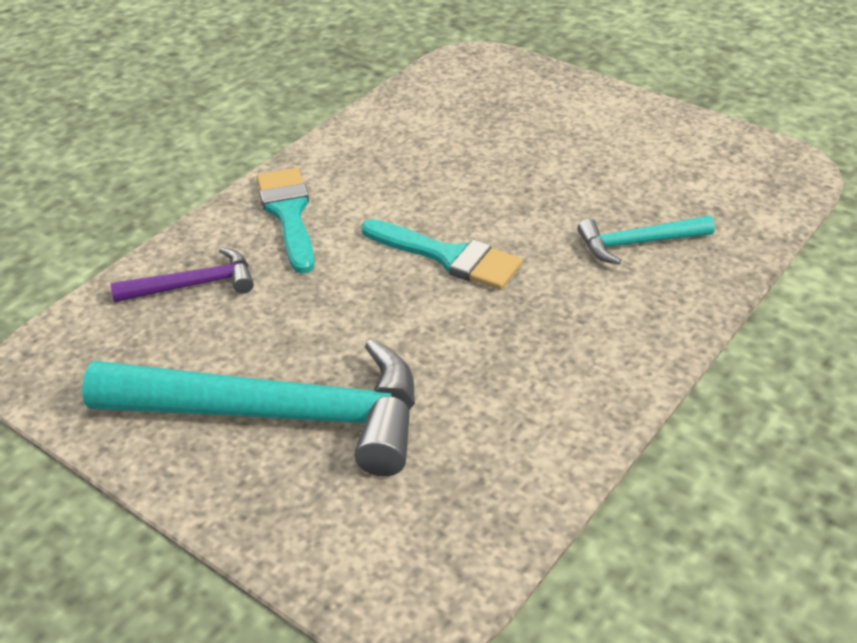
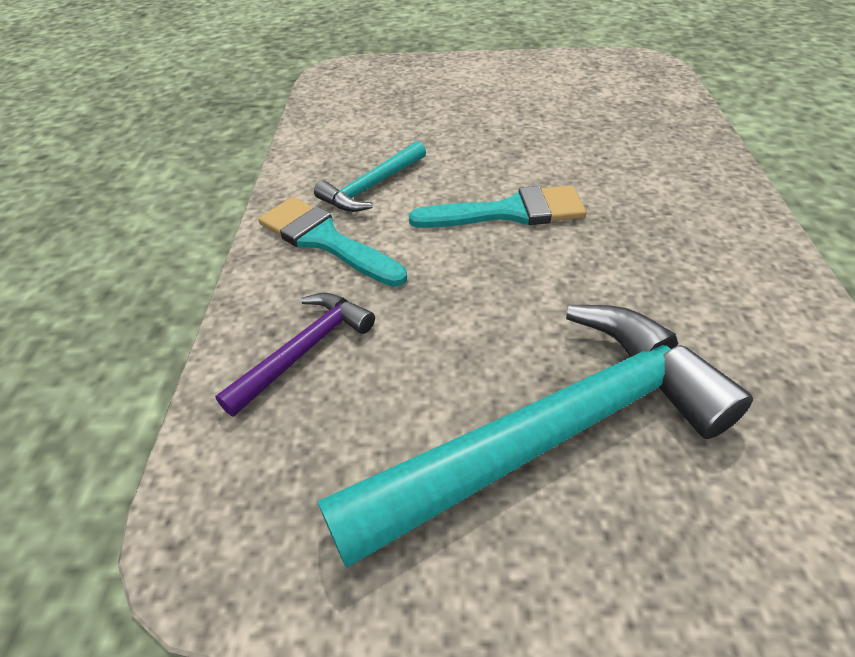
camera: 35 degrees left, 5 degrees up
turquoise hammer [577,216,715,265] -> turquoise hammer moved to [314,141,426,212]

